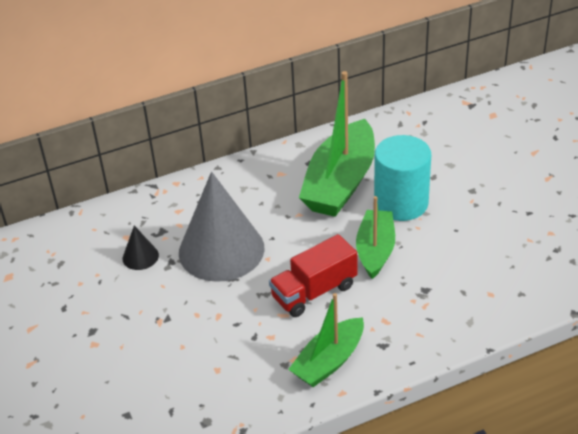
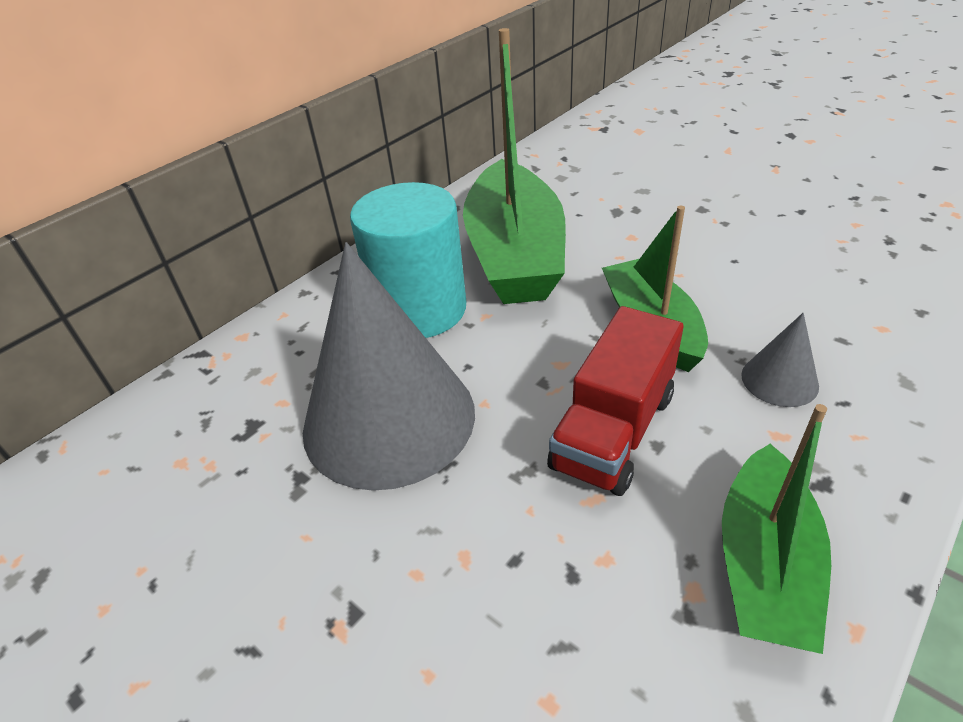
camera: 25 degrees left, 0 degrees up
black cone [122,225,159,270] -> none
turquoise cylinder [374,135,431,221] -> turquoise cylinder moved to [350,182,466,338]
none -> grey cone [741,313,819,407]

